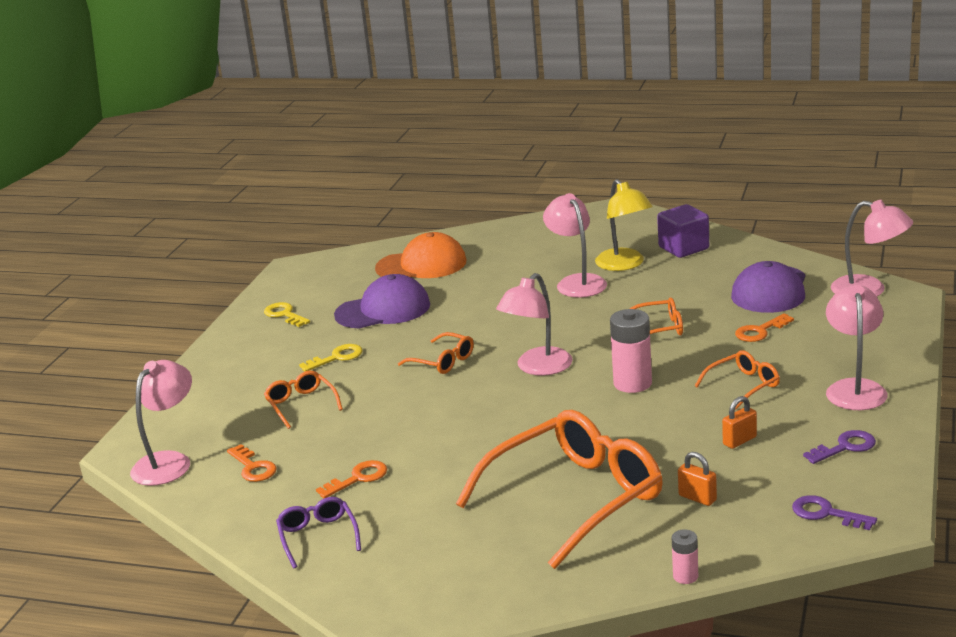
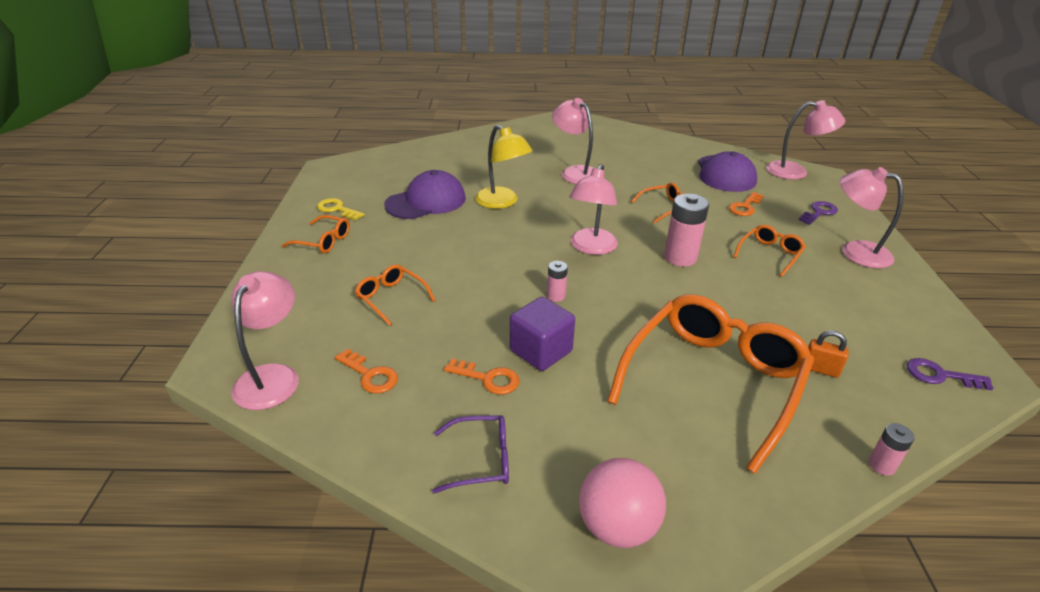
camera: 20 degrees left, 10 degrees up
purple glasses [276,497,361,569] -> purple glasses turned 120 degrees clockwise [432,415,509,493]
yellow key [299,344,362,372] -> none
orange key [316,460,387,498] -> orange key turned 75 degrees clockwise [444,359,519,395]
orange cap [375,232,466,278] -> none
orange glasses [398,332,474,374] -> orange glasses moved to [281,215,350,253]
yellow lamp [595,179,653,271] -> yellow lamp moved to [475,125,533,209]
purple cube [657,204,709,258] -> purple cube moved to [510,297,575,371]
orange padlock [722,396,757,449] -> none
purple key [803,430,876,464] -> purple key moved to [799,201,838,225]
pink lamp [826,285,888,410] -> pink lamp turned 45 degrees counterclockwise [840,167,904,268]
none -> pink battery [547,261,568,302]
none -> pink ball [579,458,666,548]

